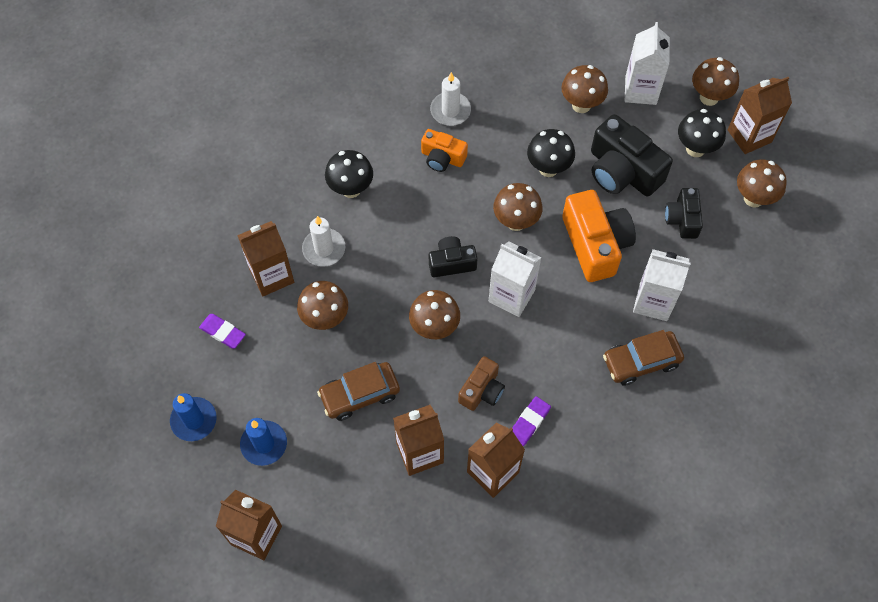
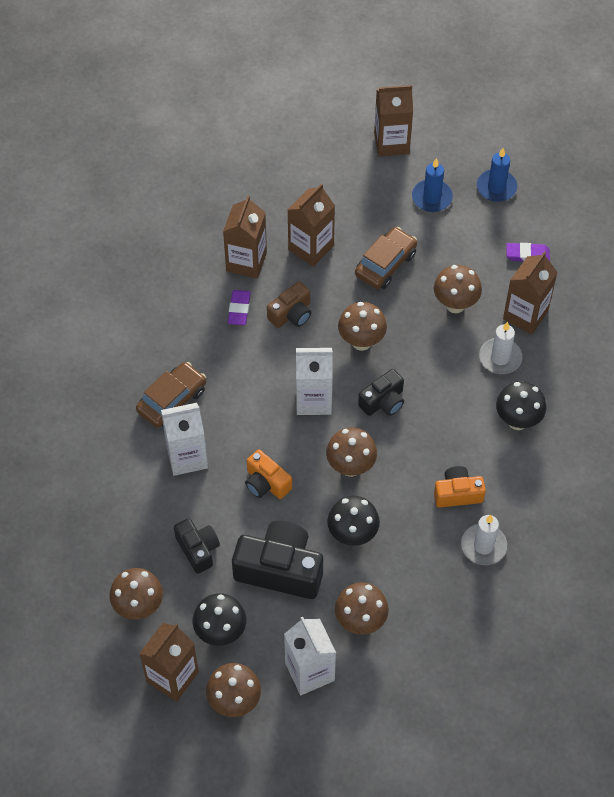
camera: 150 degrees right, 5 degrees down
brown camera [458,356,505,411] -> brown camera turned 135 degrees counterclockwise [267,282,311,328]
orange camera [562,190,636,282] -> orange camera [245,449,292,499], size x0.57

